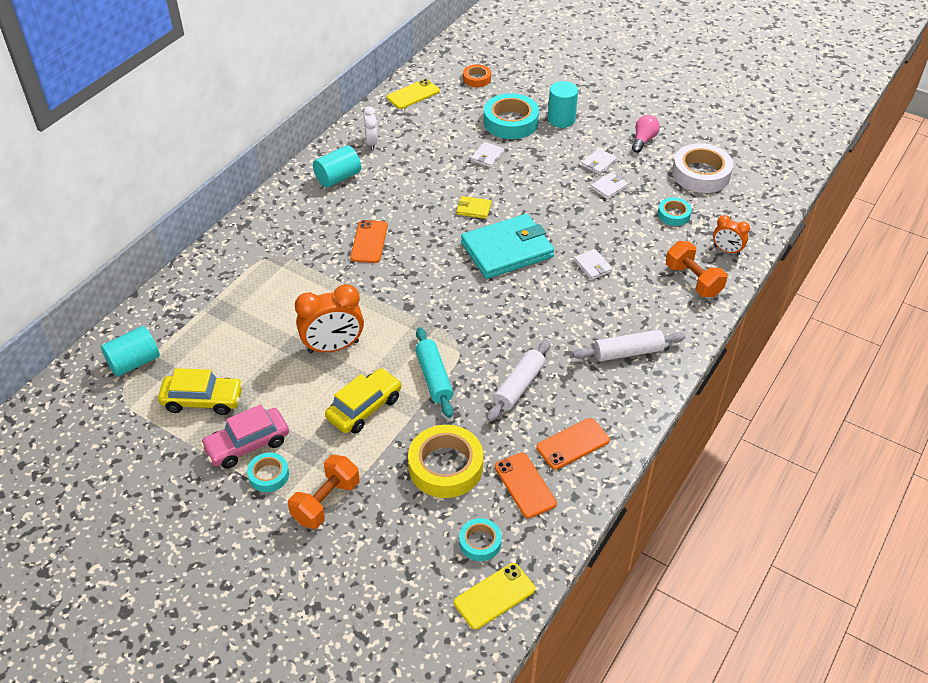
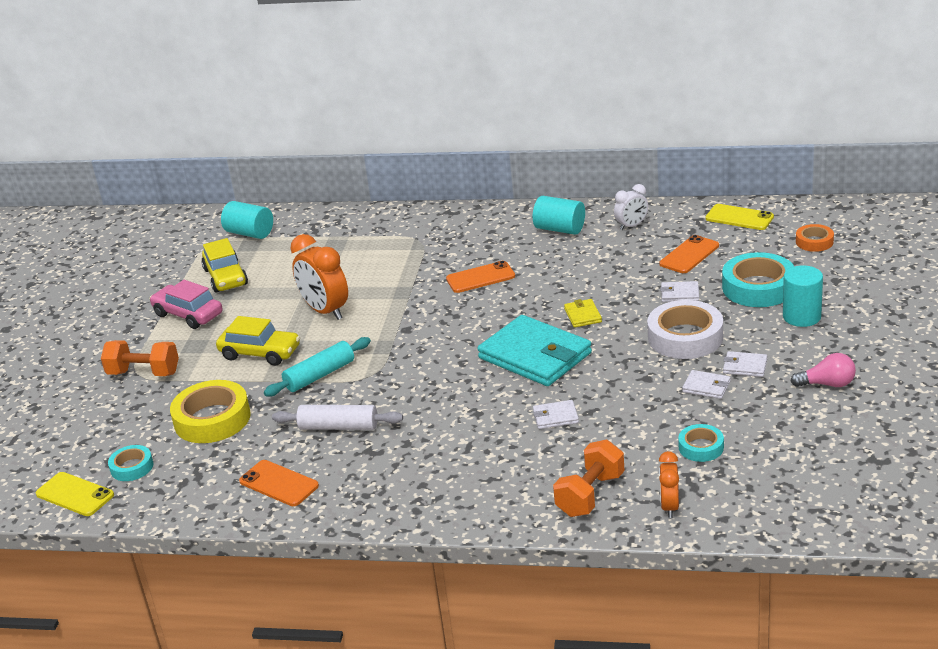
camera: 70 degrees right, 15 degrees down
turquoise tape [247,452,289,492] -> none
orange phone [495,453,557,518] -> orange phone moved to [659,235,719,273]
white rolling pin [573,330,686,361] -> none
white wallet [574,249,613,280] -> white wallet turned 45 degrees clockwise [533,400,579,429]
white tape [672,143,733,193] -> white tape moved to [647,300,723,359]

